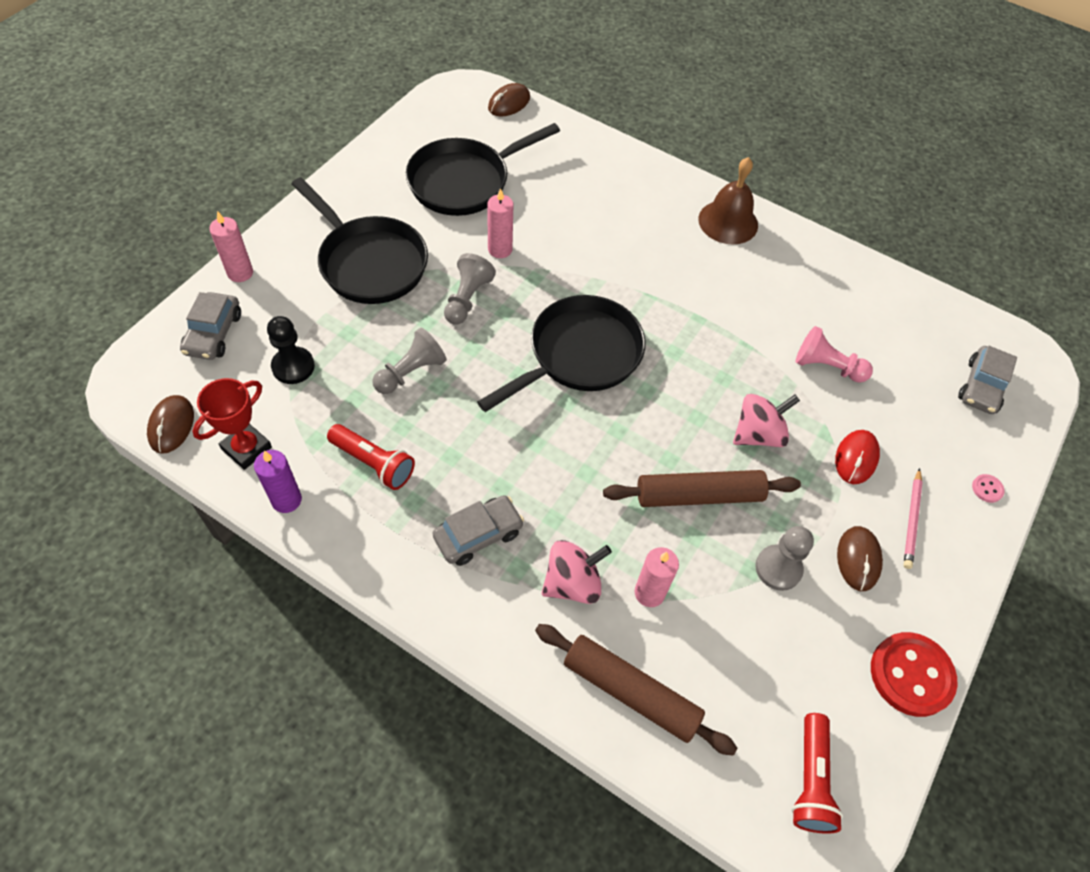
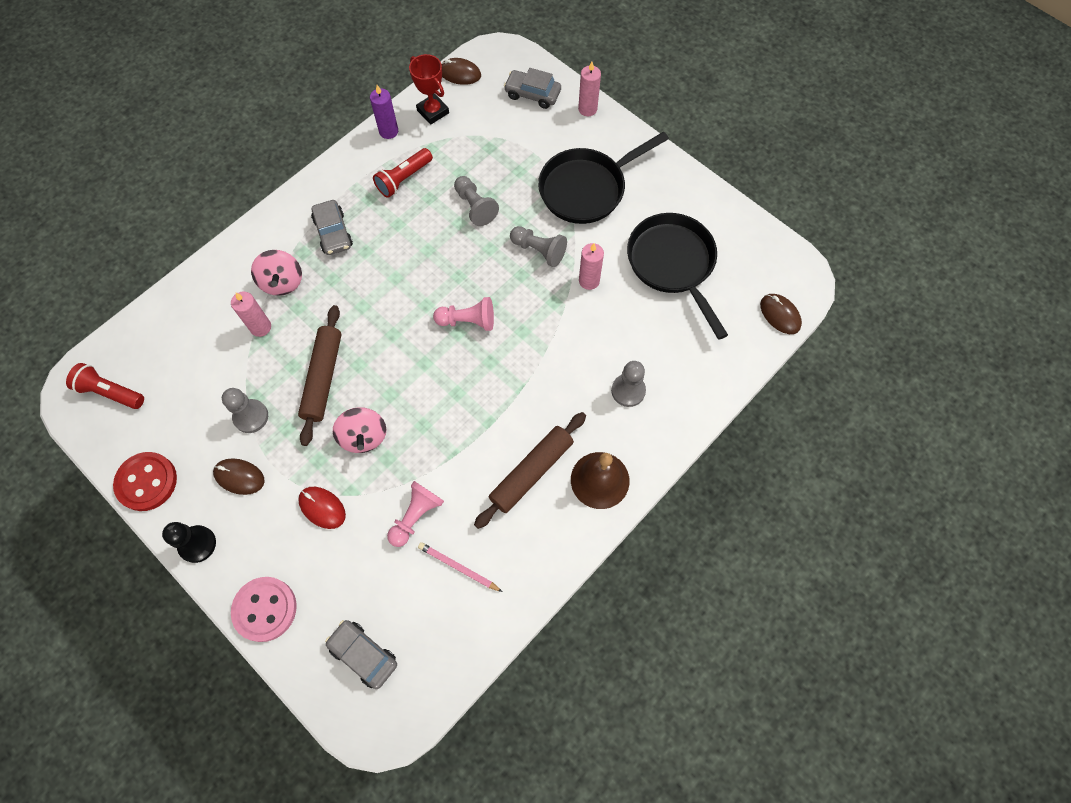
camera: 105 degrees right, 10 degrees up
black pawn [267,316,315,384] -> black pawn moved to [162,522,216,563]
black pan [477,295,646,412] -> pink pawn [433,297,494,331]
brown rolling pin [535,624,737,756] -> brown rolling pin moved to [474,412,586,529]
pink pencil [903,468,923,569] -> pink pencil moved to [418,542,503,592]
pink button [972,474,1005,503] -> pink button [231,577,297,642], size x2.40
none -> grey pawn [611,361,646,407]

